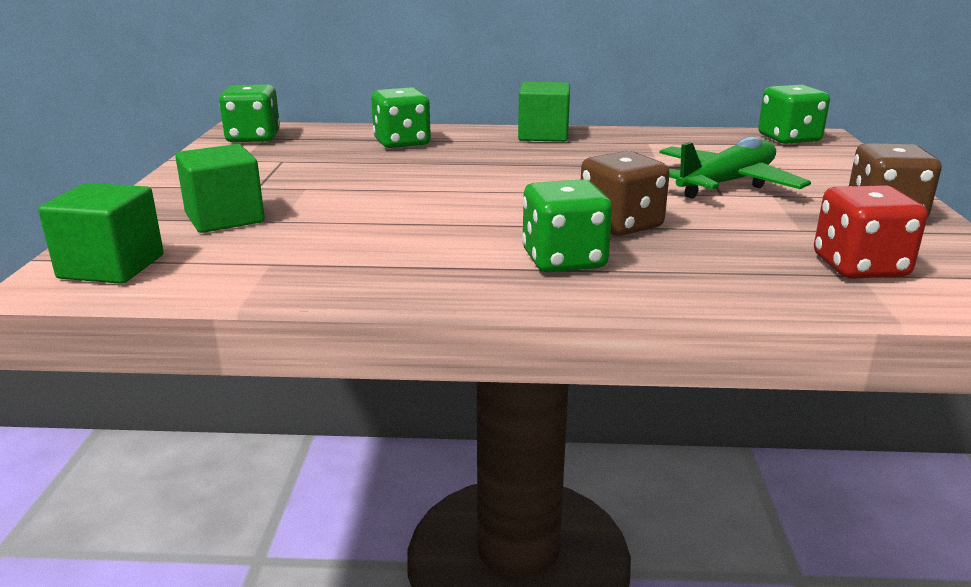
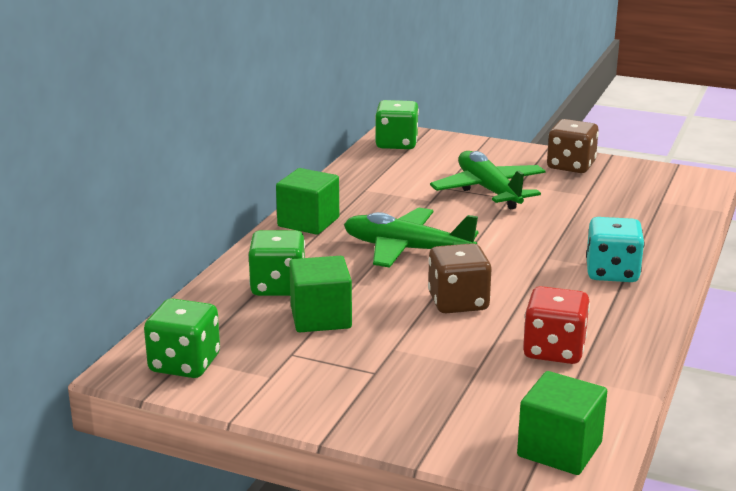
camera: 70 degrees left, 0 degrees up
green cube [175,144,265,233] -> green cube moved to [289,256,352,332]
green dice [522,179,612,273] -> turquoise dice [586,217,645,282]
brown dice [581,151,670,236] -> brown dice moved to [428,243,492,313]
red dice [814,185,928,279] -> red dice moved to [523,286,590,364]
none -> green plane [344,207,478,268]

